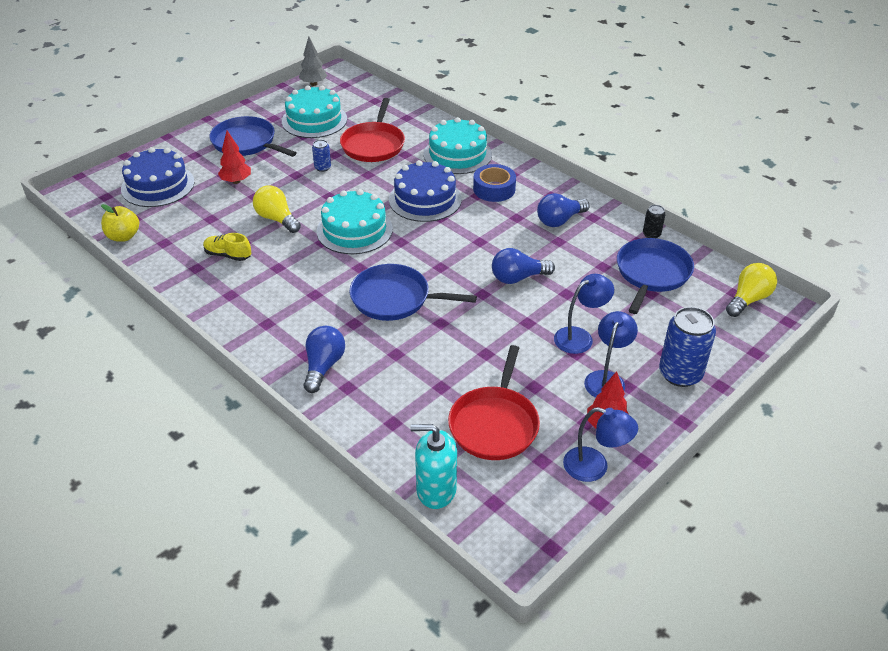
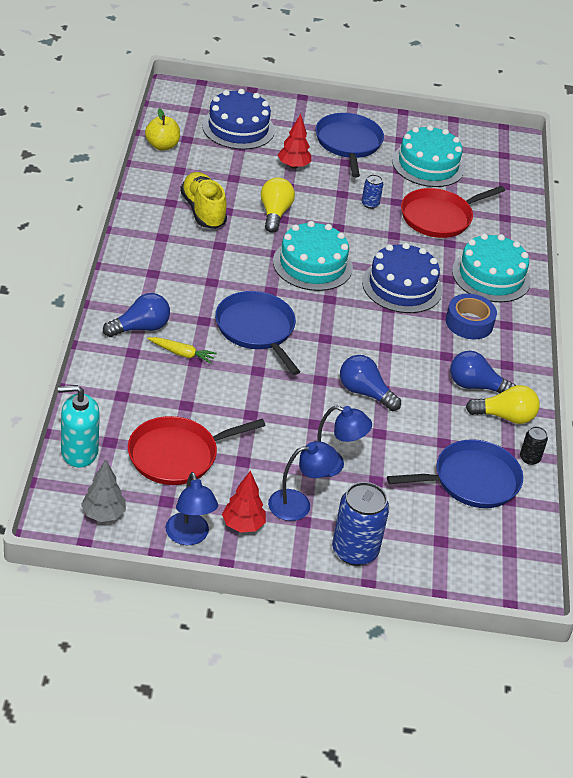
camera: 45 degrees right, 0 degrees up
yellow shoe [203,233,251,261] -> yellow shoe [180,172,227,229], size x1.56
grey tree [299,36,327,86] -> grey tree moved to [81,459,126,522]
turquoise soap dispenser [410,424,457,509] -> turquoise soap dispenser turned 60 degrees counterclockwise [58,385,100,468]
yellow light bulb [726,263,777,317] -> yellow light bulb moved to [466,385,540,424]
none -> yellow carrot [147,337,217,364]

